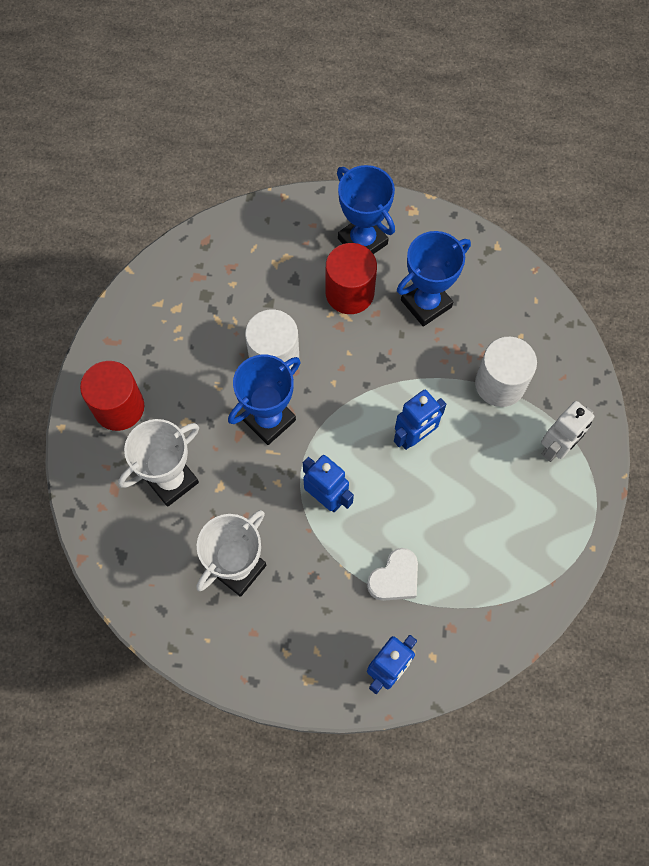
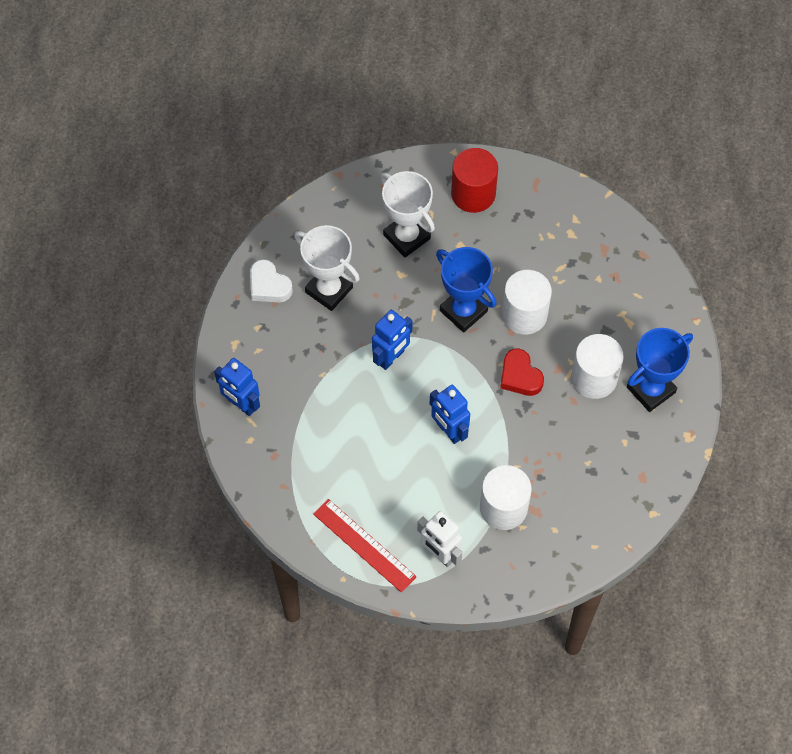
camera: 90 degrees right, 5 degrees down
red cylinder [326,243,377,314] -> white cylinder [571,334,624,399]
white heart [367,548,418,601] -> white heart moved to [250,259,293,302]
blue trophy [397,231,471,327] -> none
none -> red ruler [313,499,417,593]
none -> red heart [500,349,544,396]

